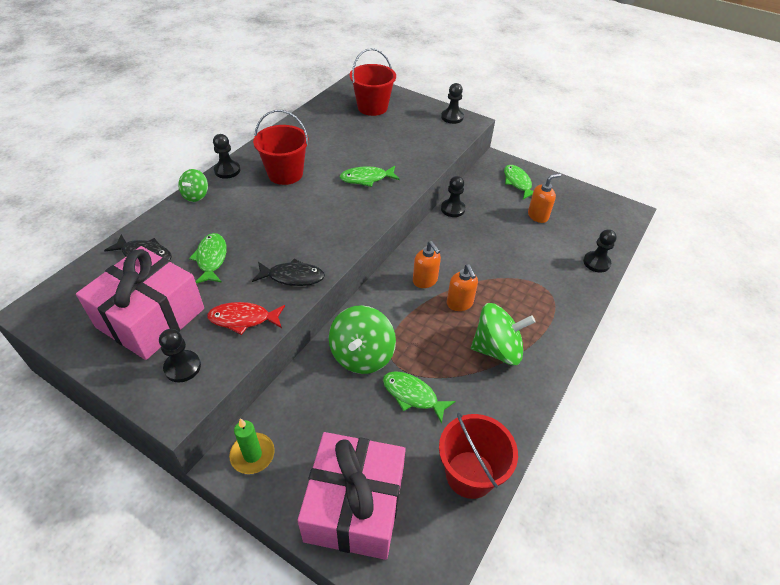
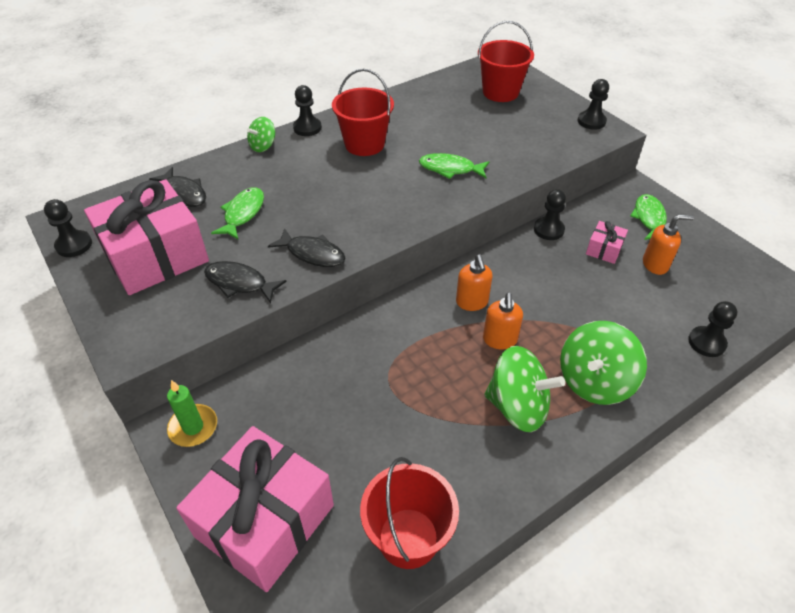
camera: 25 degrees right, 0 degrees up
black pawn [159,329,201,382] -> black pawn moved to [44,199,92,257]
red fish [207,302,285,335] -> black fish [204,261,287,303]
green spinning top [329,305,396,374] -> green spinning top moved to [560,321,647,405]
green fish [383,371,456,424] -> none
none -> pink gift [586,221,628,264]

